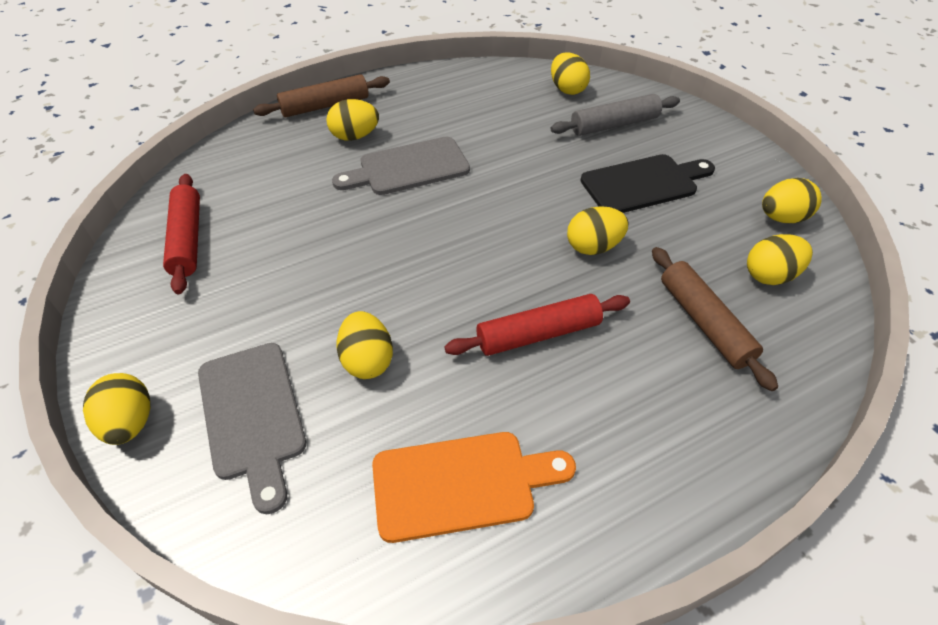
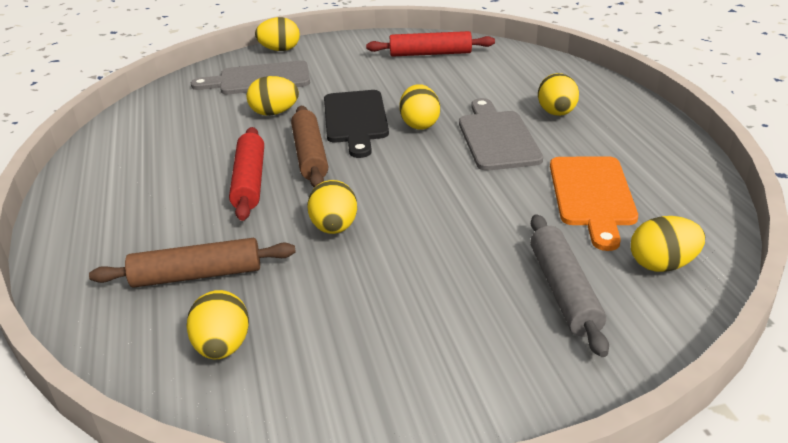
camera: 105 degrees right, 15 degrees down
brown rolling pin [253,74,390,117] -> brown rolling pin moved to [291,106,328,188]
orange cutting board [372,432,576,543] -> orange cutting board moved to [550,156,638,251]
black cutting board [580,154,715,213] -> black cutting board moved to [324,90,389,158]
yellow egg [762,178,822,223] -> yellow egg moved to [399,84,440,130]

